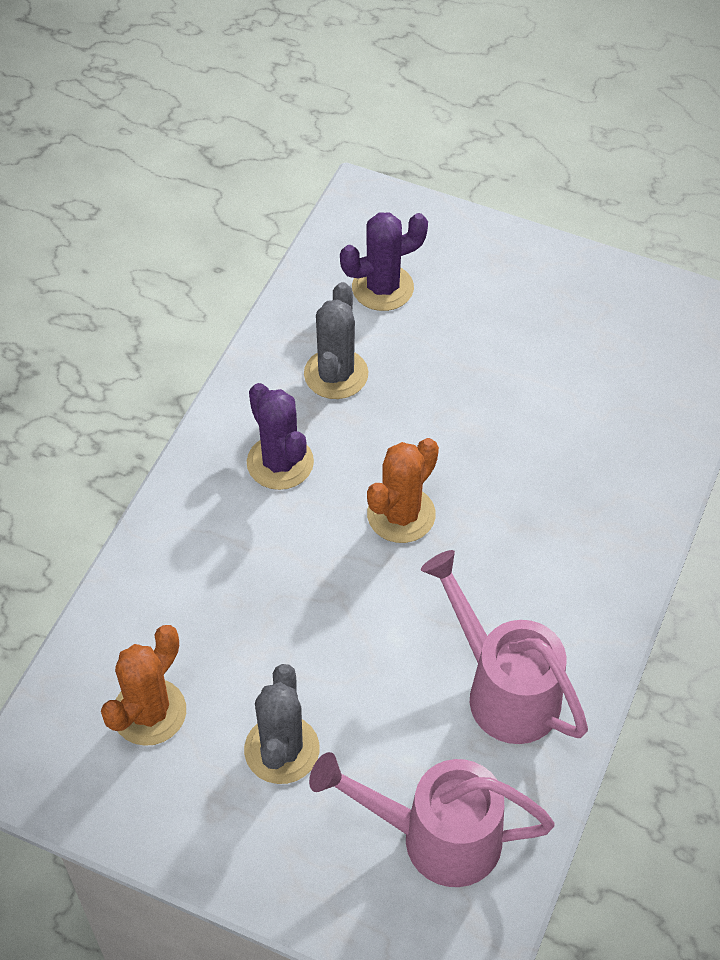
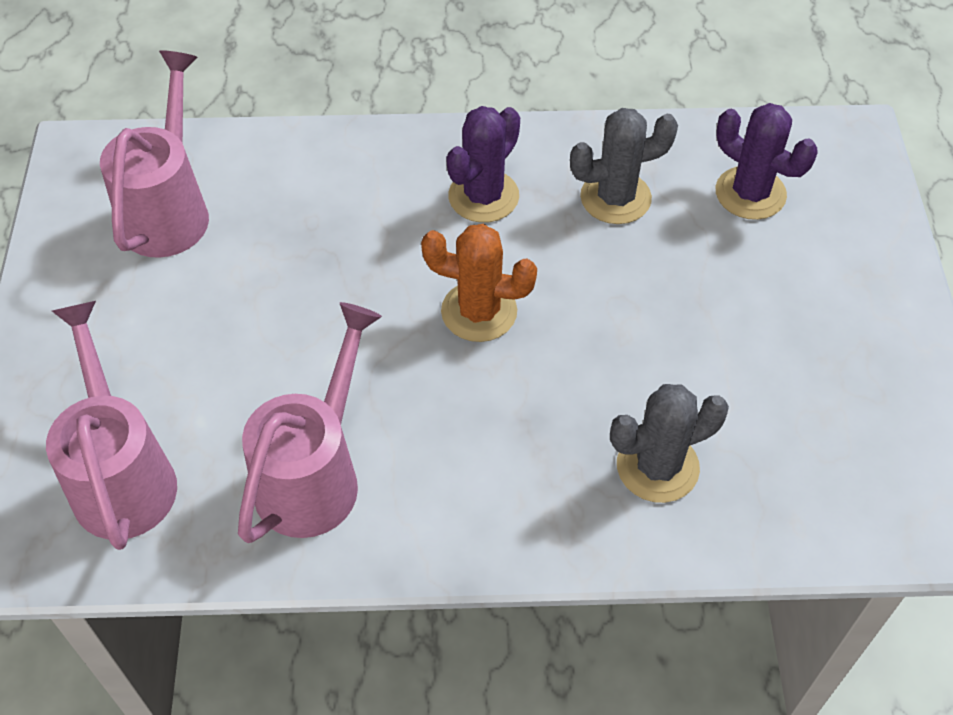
camera: 65 degrees right, 0 degrees up
orange cactus [101,625,186,746] -> pink watering can [100,50,209,258]
grey cactus [244,664,320,784] -> grey cactus moved to [610,384,729,503]

